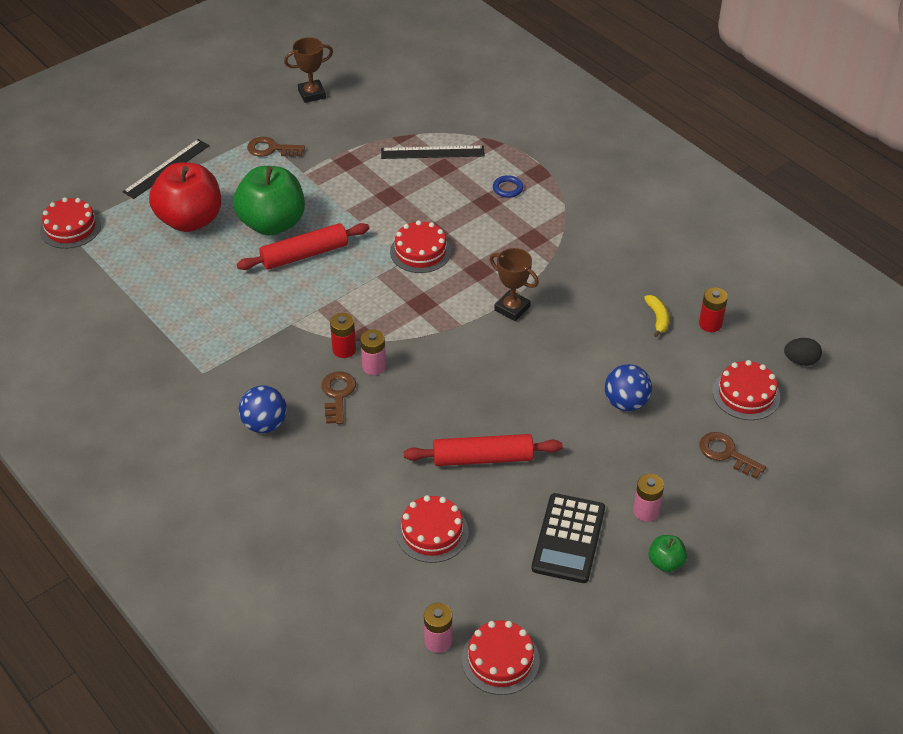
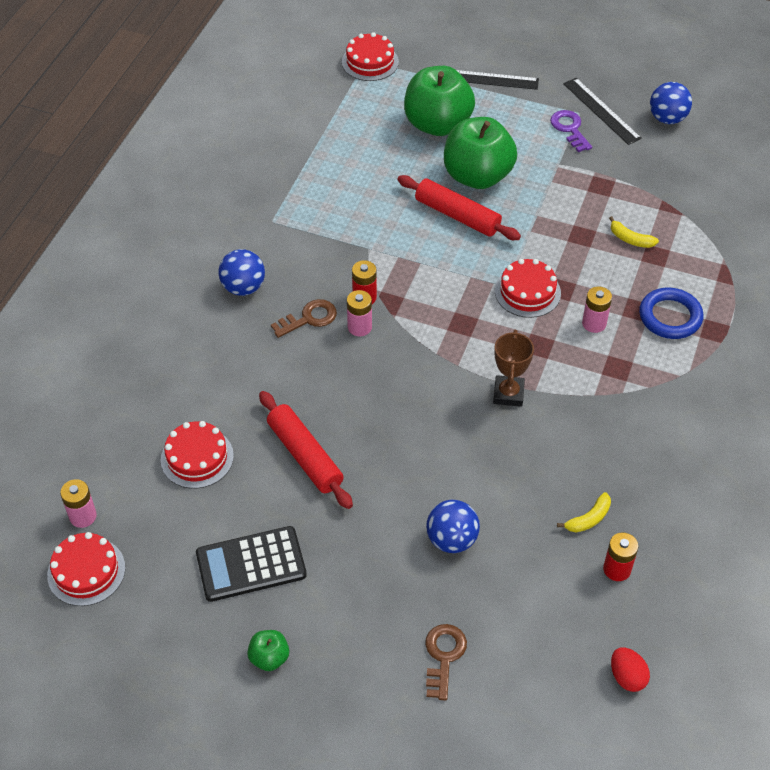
camera: 60 degrees right, 5 degrees up
red apple [149,163,221,232] -> green apple [404,66,475,136]
brown key [247,137,305,157] -> purple key [550,110,592,152]
brown trophy [284,37,333,103] -> blue ball [650,82,692,124]
black ruler [381,146,485,159] -> black ruler moved to [563,78,642,145]
blue ring [493,175,523,198] -> blue ring [639,287,703,339], size x1.80
pink battery [633,474,664,522] -> pink battery moved to [582,286,612,333]
red cake [713,360,780,420] -> none
black egg [784,338,822,366] -> red egg [611,647,650,692]
none -> yellow banana [609,216,659,248]

